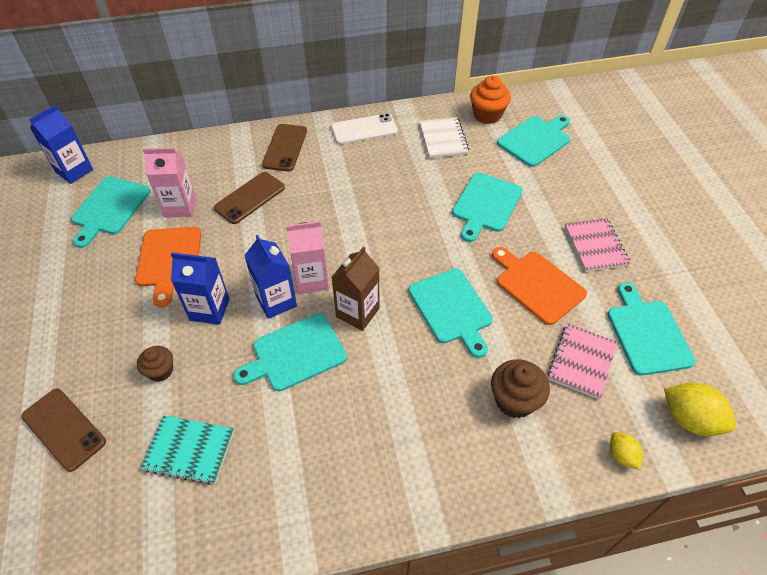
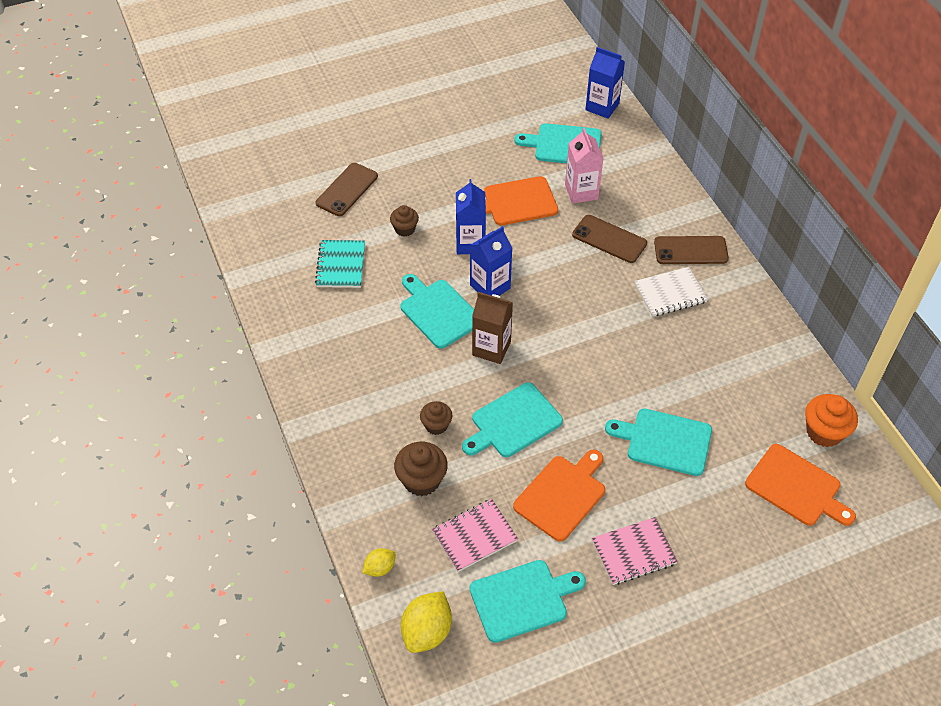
camera: 80 degrees right, 0 degrees up
pink carton [286,221,329,294] -> none
white phone [331,113,398,144] -> none
white notebook [420,117,469,158] -> white notebook moved to [634,267,708,317]
turquoise cutting board [497,115,570,167] -> orange cutting board [745,444,856,526]
pink notebook [547,324,617,399] -> pink notebook turned 45 degrees counterclockwise [432,499,518,572]
none -> brown cupcake [420,401,452,435]

